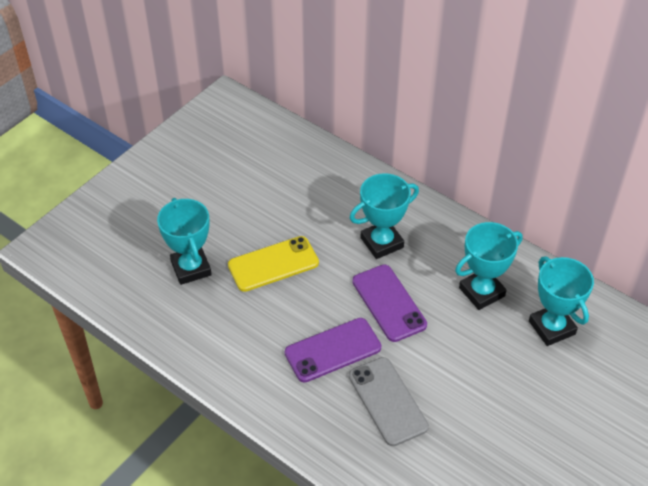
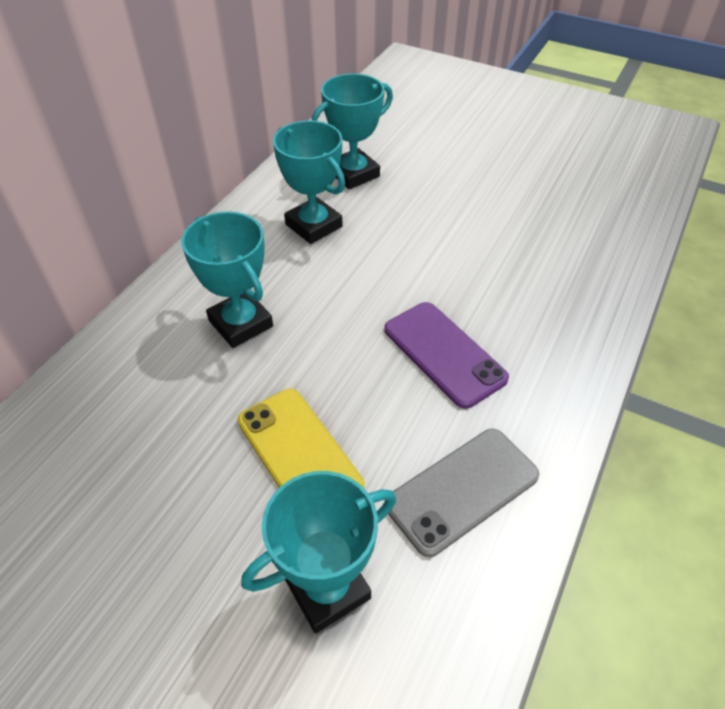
camera: 100 degrees left, 0 degrees up
grey phone [349,357,429,446] -> grey phone moved to [388,429,539,557]
purple phone [352,265,427,342] -> none

